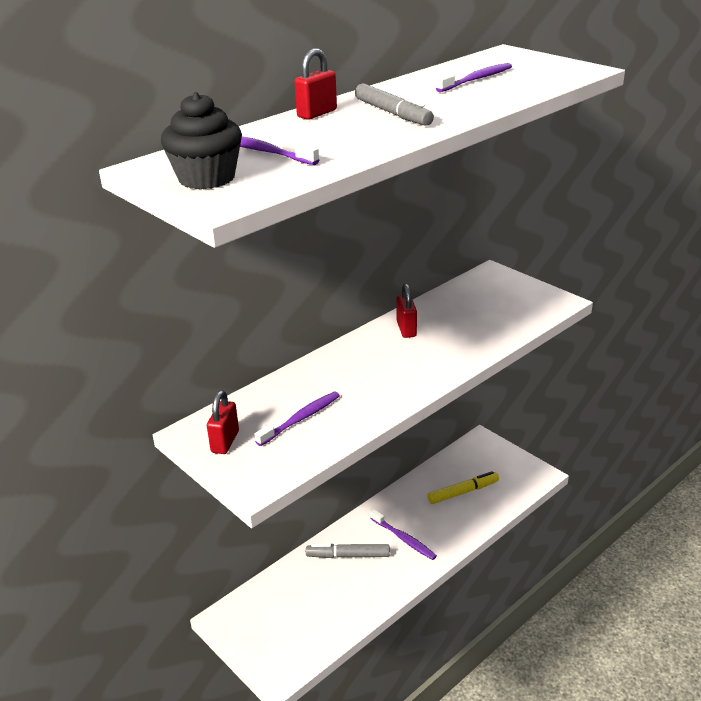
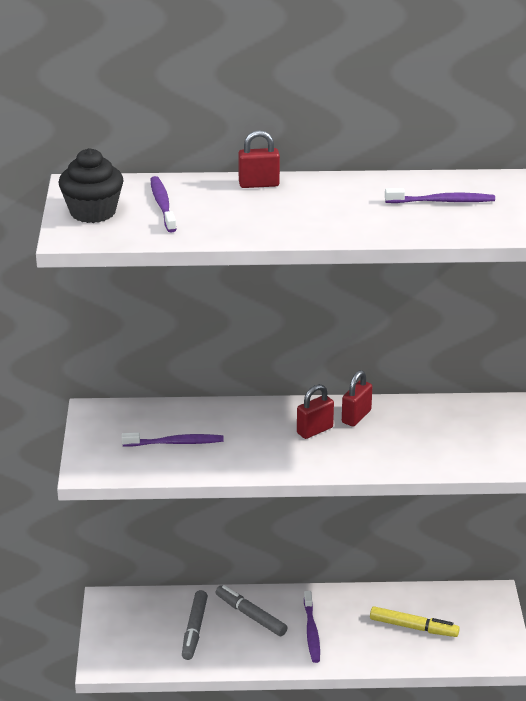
camera: 40 degrees right, 0 degrees up
red padlock [207,390,239,454] -> red padlock moved to [297,384,334,439]
grey marker [355,83,434,126] -> grey marker moved to [182,590,208,660]

